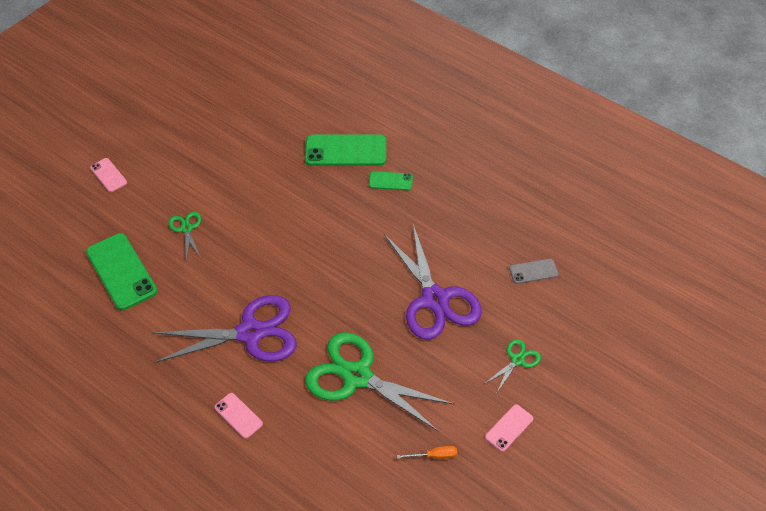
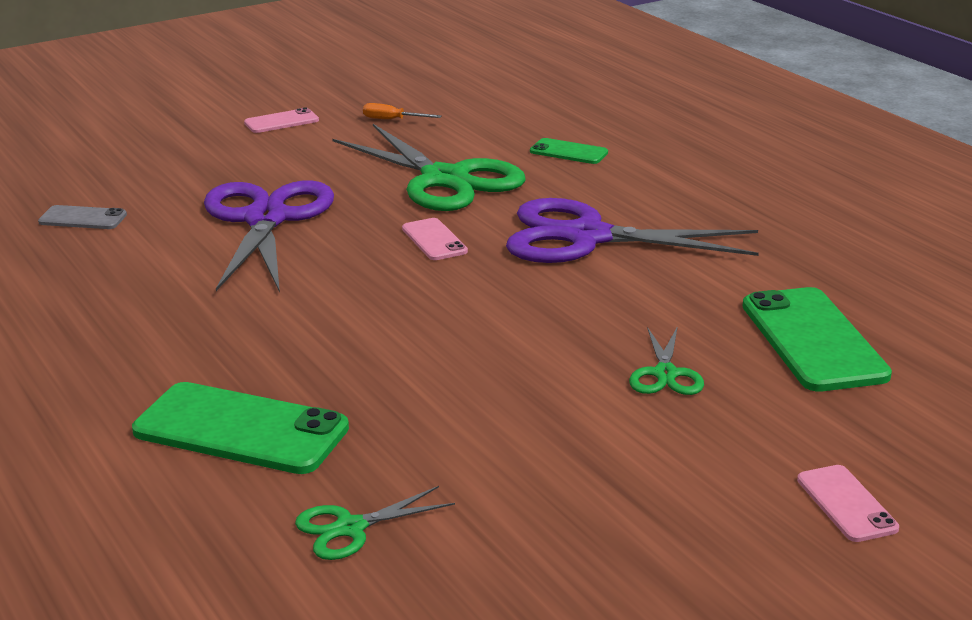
camera: 160 degrees left, 25 degrees down
pink phone [214,393,263,439] -> pink phone moved to [402,218,468,260]
green phone [369,171,413,190] -> green phone moved to [530,138,608,164]
green scissors [484,339,541,394] -> green scissors moved to [295,486,455,560]

